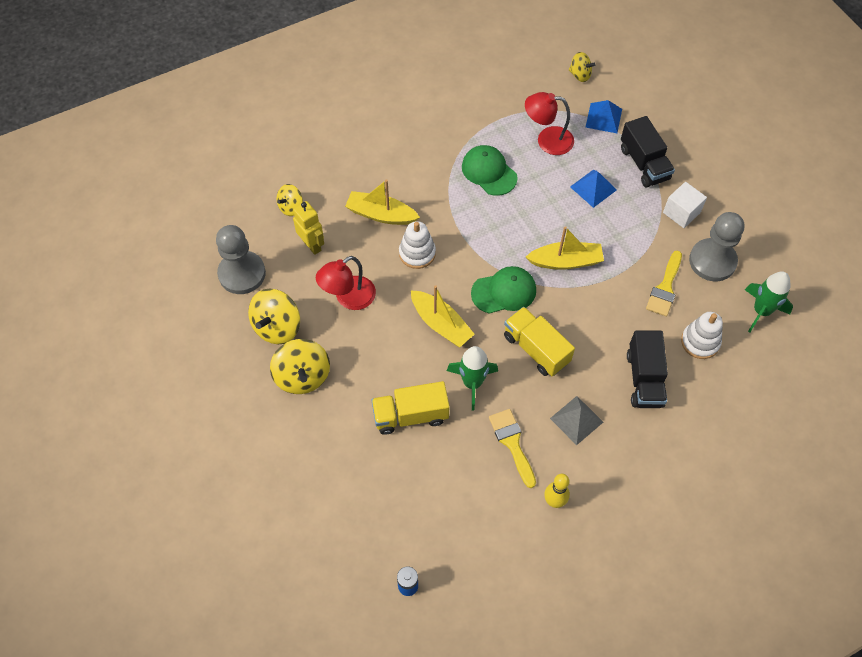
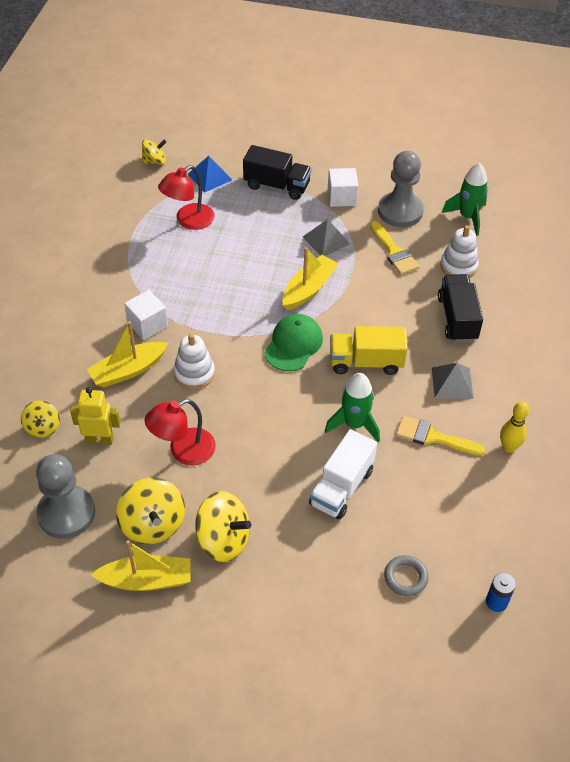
camera: 50 degrees left, 10 degrees down
red lamp [316,256,376,310] -> red lamp turned 60 degrees clockwise [145,399,216,466]
yellow truck [371,381,449,435] -> white truck [309,429,377,519]
yellow boat [411,285,474,347] -> yellow boat moved to [91,540,191,591]
green cap [462,145,518,196] -> none
blue pyramid [570,169,617,208] -> none
black truck [627,330,668,408] -> black truck turned 135 degrees counterclockwise [438,274,483,342]
none -> white cube [124,290,168,340]
none -> grey pyramid [303,219,350,256]
none -> grey ring [384,555,428,596]

